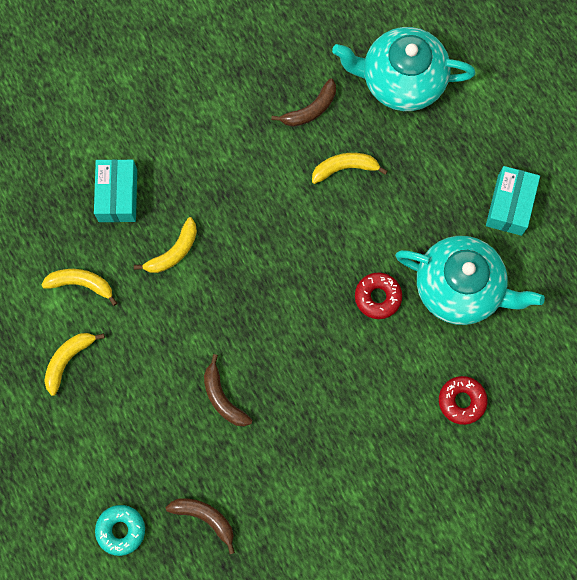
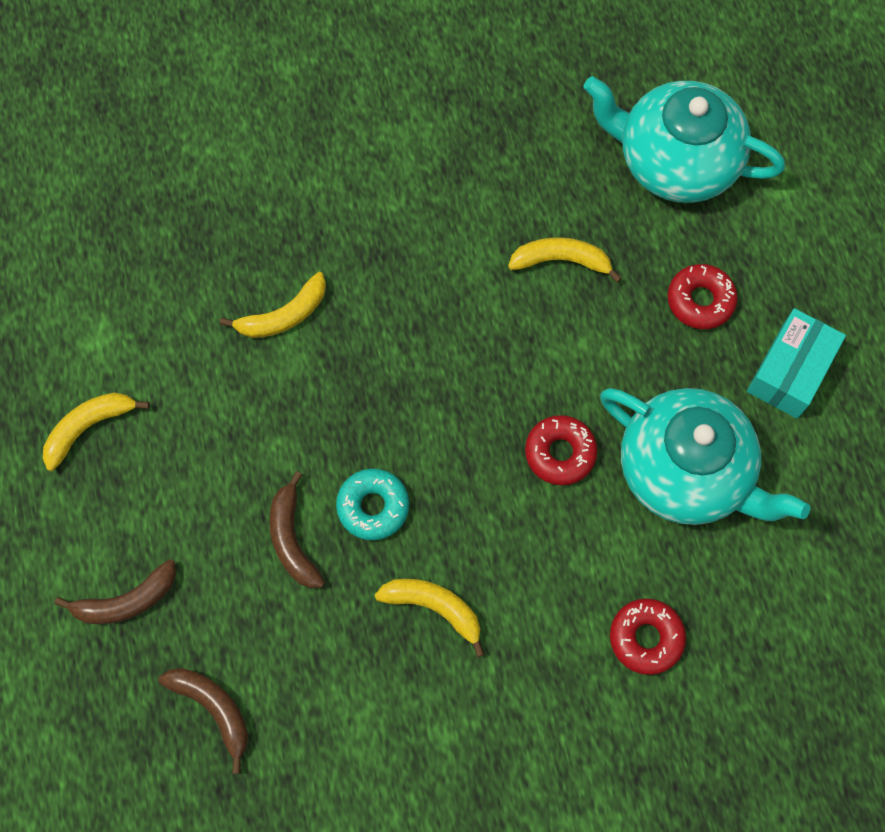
camera: 15 degrees right, 5 degrees down
yellow banana [41,269,117,306] -> yellow banana moved to [375,579,485,657]
turquoise box [94,159,137,222] -> none
turquoise donut [95,505,145,556] -> turquoise donut moved to [336,468,409,540]
brown banana [271,78,336,127] -> brown banana moved to [55,559,176,624]
none -> red donut [668,264,738,329]

